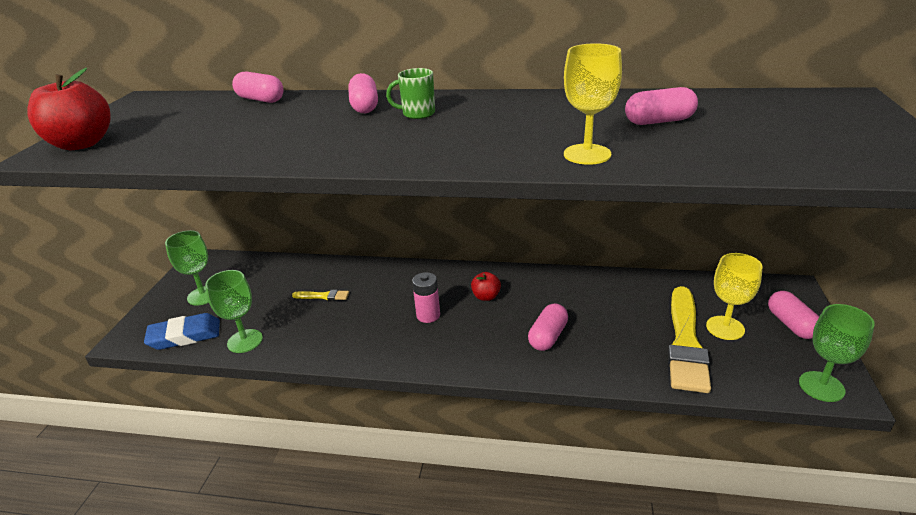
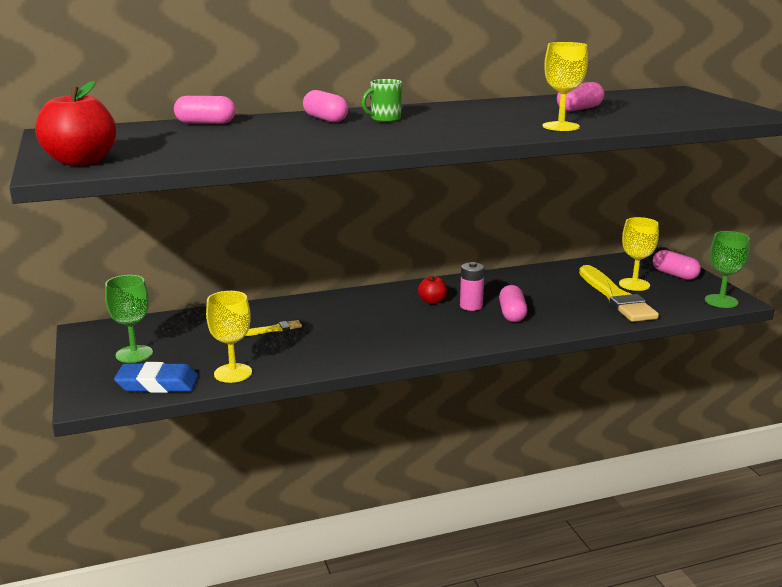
camera: 30 degrees left, 10 degrees down
blue eraser [144,313,220,350] -> blue eraser turned 45 degrees clockwise [114,362,199,393]
green goblet [205,270,263,353] -> yellow goblet [206,291,252,383]
pink battery [412,272,440,323] -> pink battery moved to [460,262,485,311]

